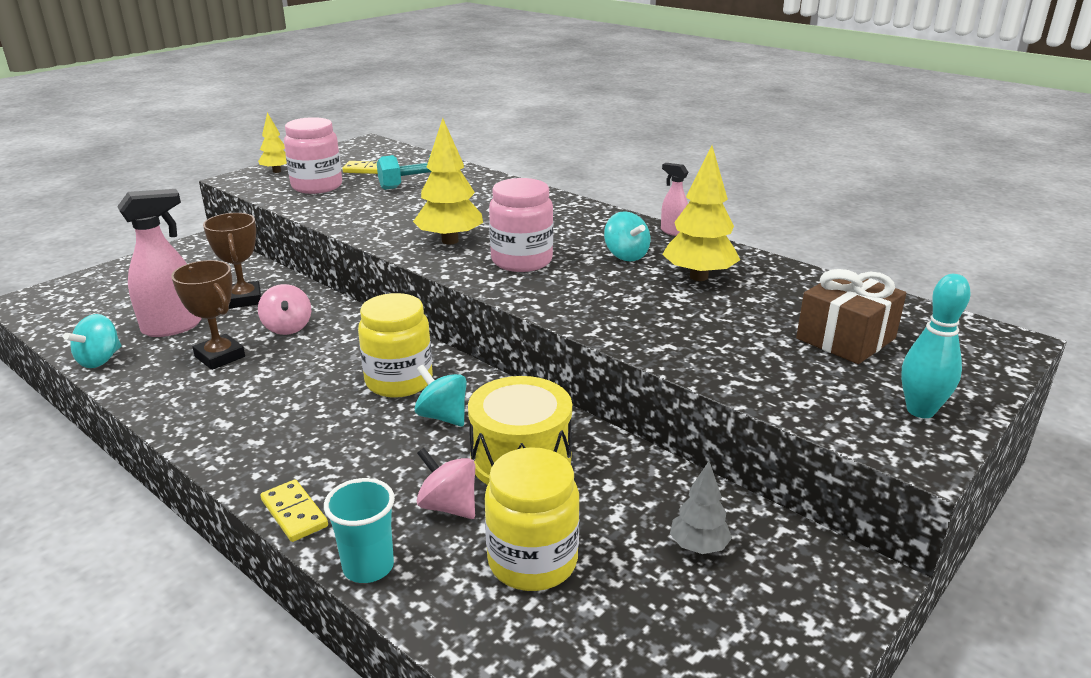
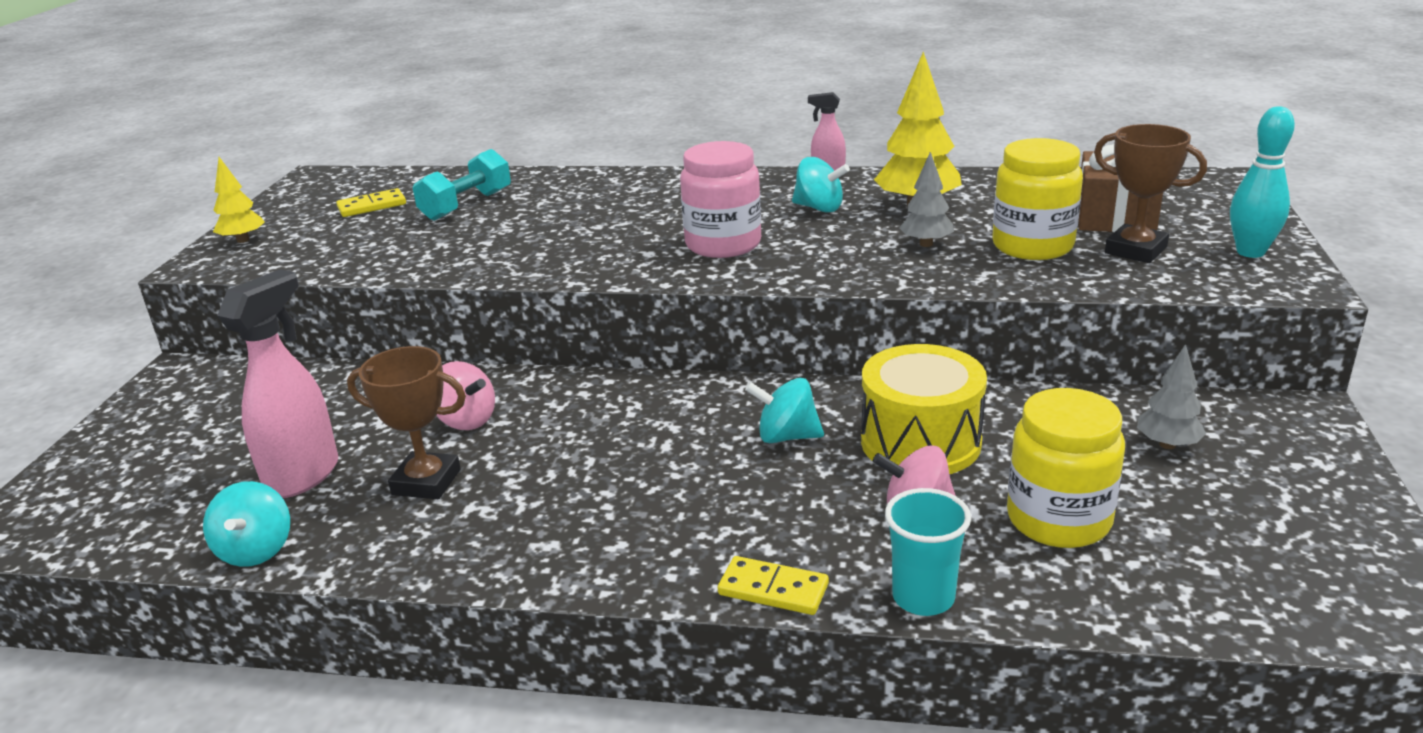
camera: 30 degrees left, 0 degrees up
brown trophy [203,213,261,309] -> brown trophy moved to [1094,124,1207,263]
pink jar [284,117,342,194] -> none
yellow jar [358,293,433,398] -> yellow jar moved to [992,138,1083,260]
yellow tree [413,118,483,245] -> none
none -> grey tree [899,152,954,247]

